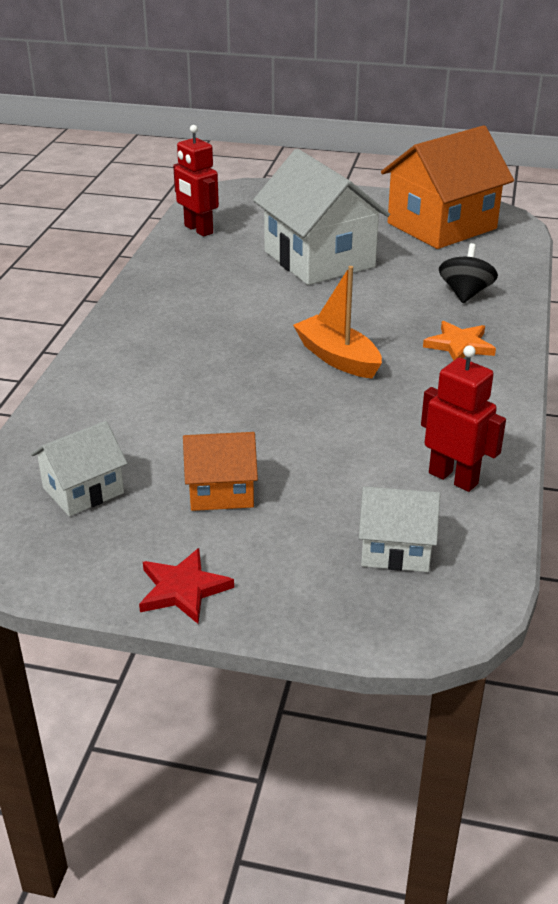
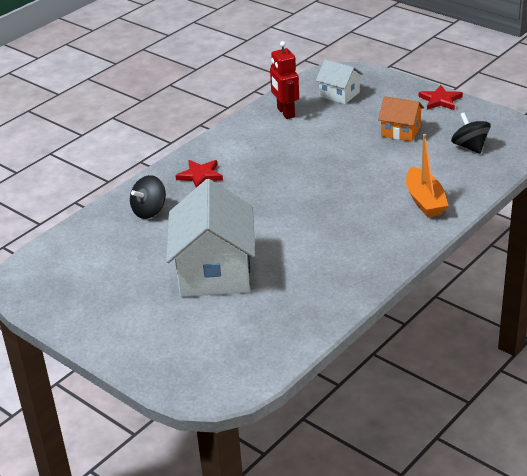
camera: 150 degrees left, 0 degrees up
white house [31,421,127,516] -> black spinning top [451,112,491,154]
red robot [173,125,219,237] -> none
orange boat [293,266,382,378] -> orange boat moved to [406,134,449,217]
orange house [381,125,514,249] -> none
orange star [423,321,496,360] -> red star [175,160,223,188]

